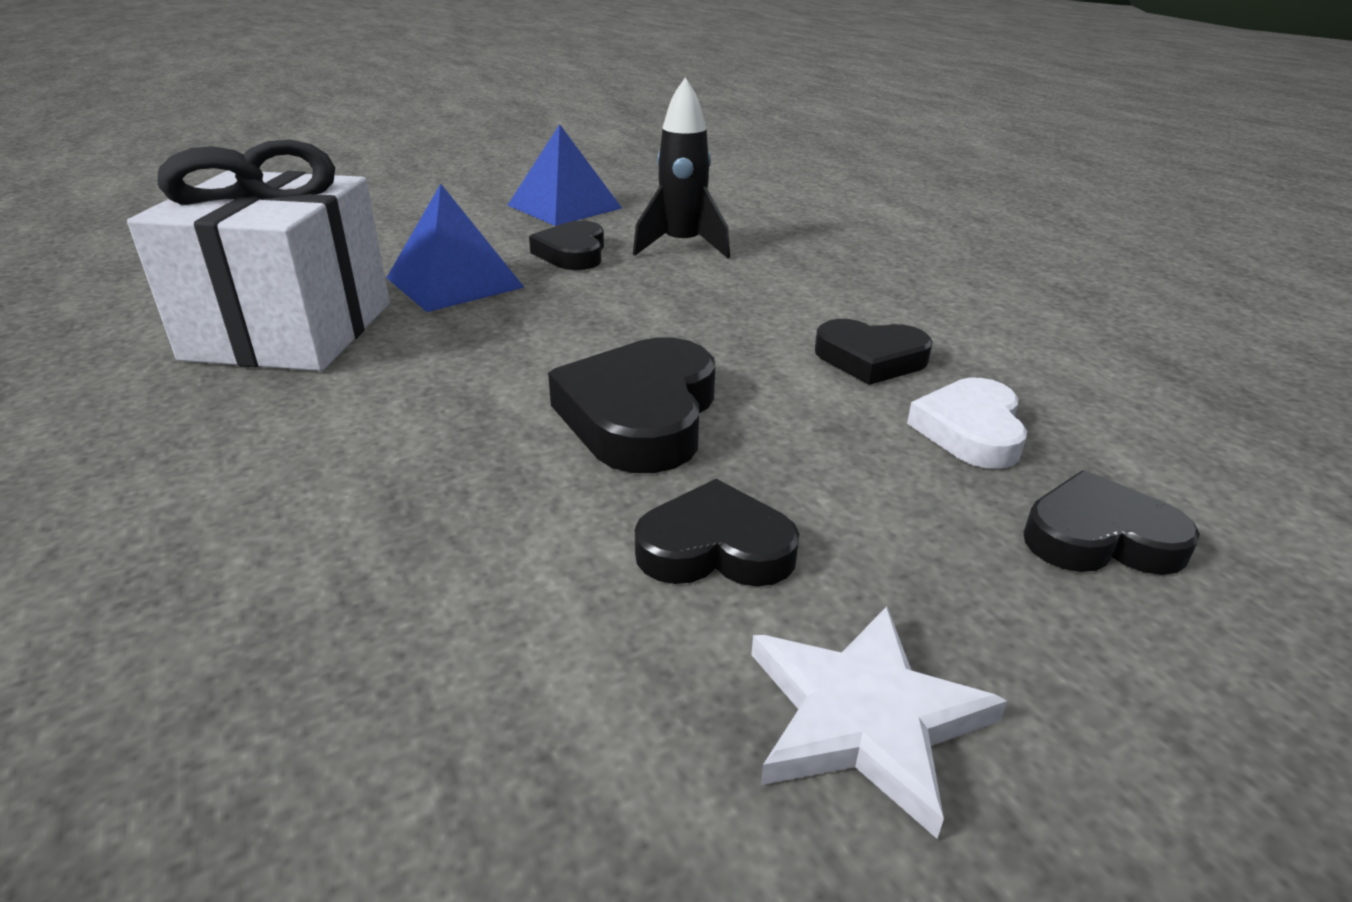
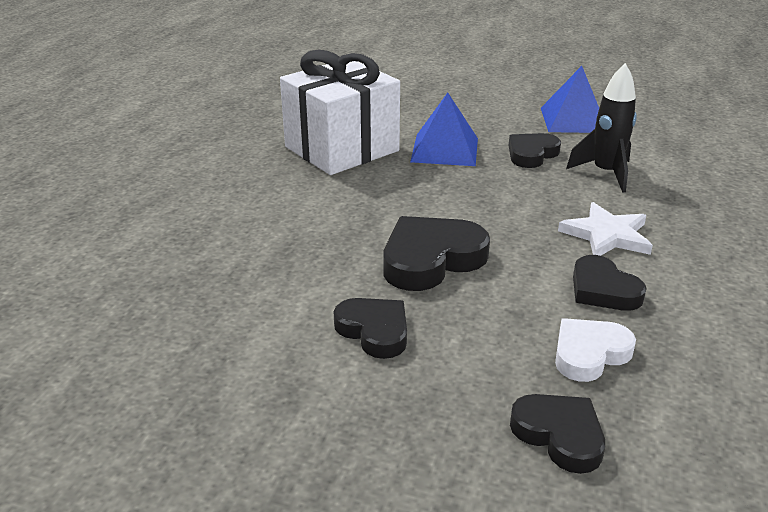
camera: 45 degrees right, 0 degrees up
white star [751,606,1007,839] -> white star moved to [558,202,653,256]

